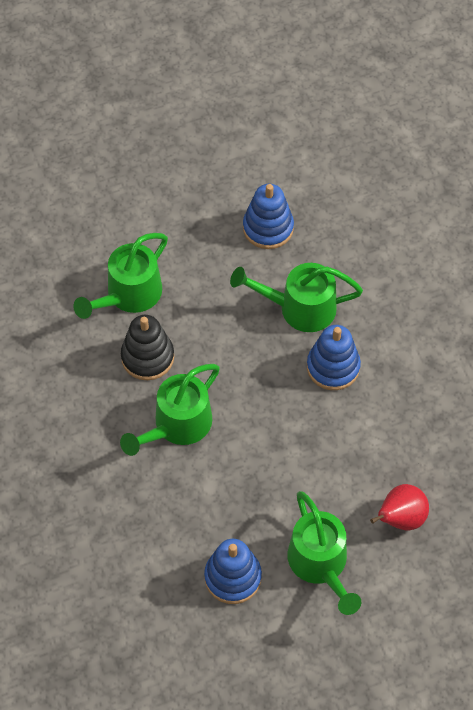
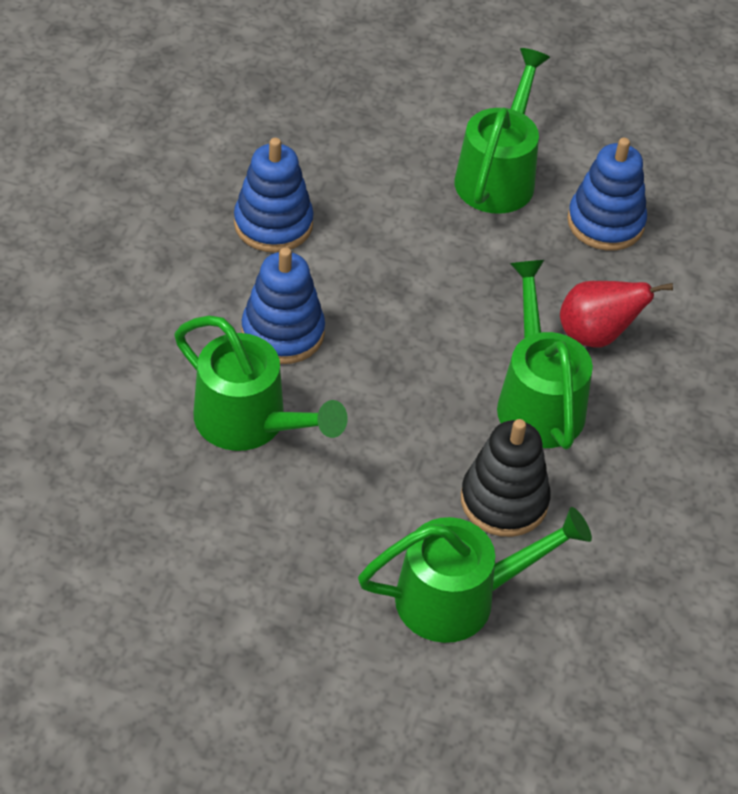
camera: 145 degrees left, 10 degrees down
green watering can [120,364,220,456] -> green watering can turned 90 degrees counterclockwise [497,260,593,449]
blue stacking toy [243,184,294,249] -> blue stacking toy moved to [234,138,314,253]
red pear [370,484,429,530] -> red pear moved to [560,281,673,348]

